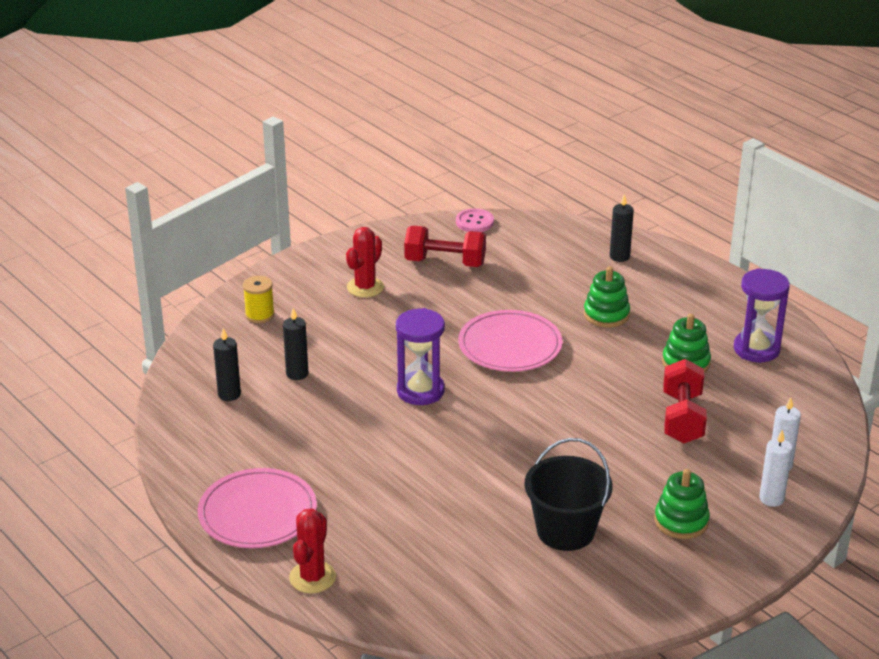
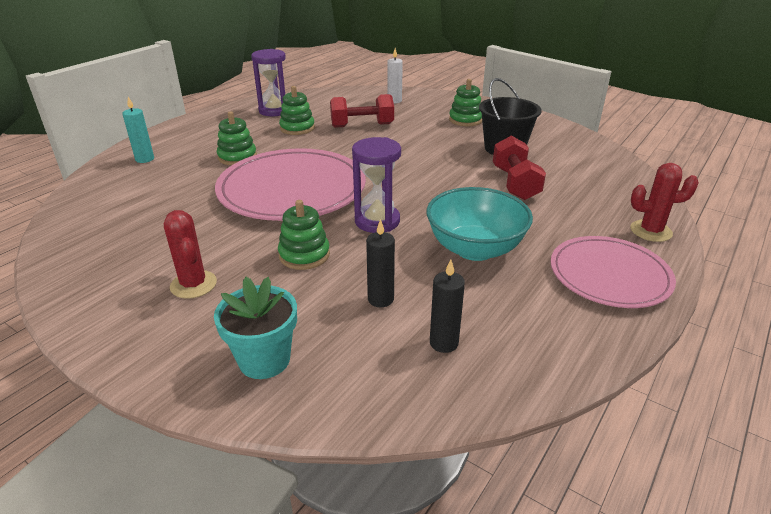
camera: 105 degrees left, 0 degrees up
yellow spool [243,276,275,323] -> turquoise flower pot [214,277,297,379]
red cactus [346,227,384,298] -> red cactus turned 45 degrees clockwise [164,210,217,299]
red dumbbell [404,226,486,267] -> red dumbbell moved to [493,135,546,200]
pink button [456,208,494,232] -> none
pink plate [458,310,562,372] -> pink plate [215,148,366,221], size x1.57
black candle [610,194,634,262] -> turquoise candle [122,97,154,163]
white candle [759,430,793,507] -> none
none -> green stacking toy [278,200,330,270]
none -> turquoise bowl [426,187,533,261]

